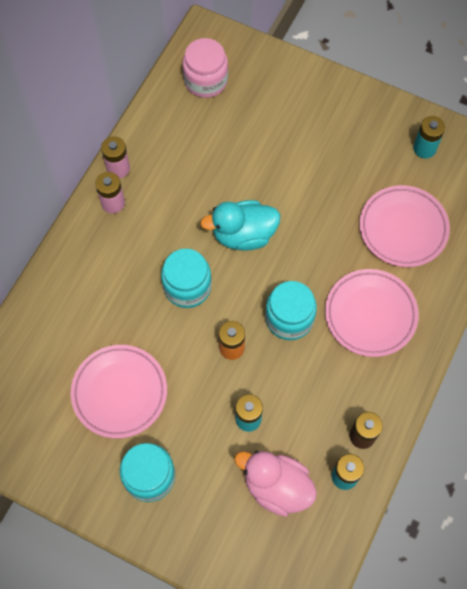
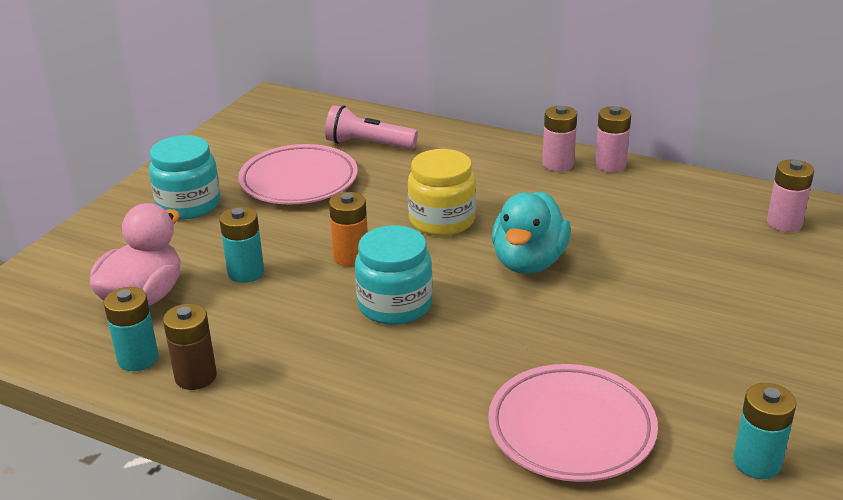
camera: 90 degrees right, 35 degrees down
turquoise jar [161,249,212,308] -> yellow jar [408,149,476,236]
pink jar [183,38,228,98] -> pink battery [767,159,814,232]
turquoise duck [200,200,280,251] -> turquoise duck turned 150 degrees counterclockwise [492,191,571,274]
pink plate [325,269,419,357] -> none
none -> pink flashlight [325,105,418,149]

